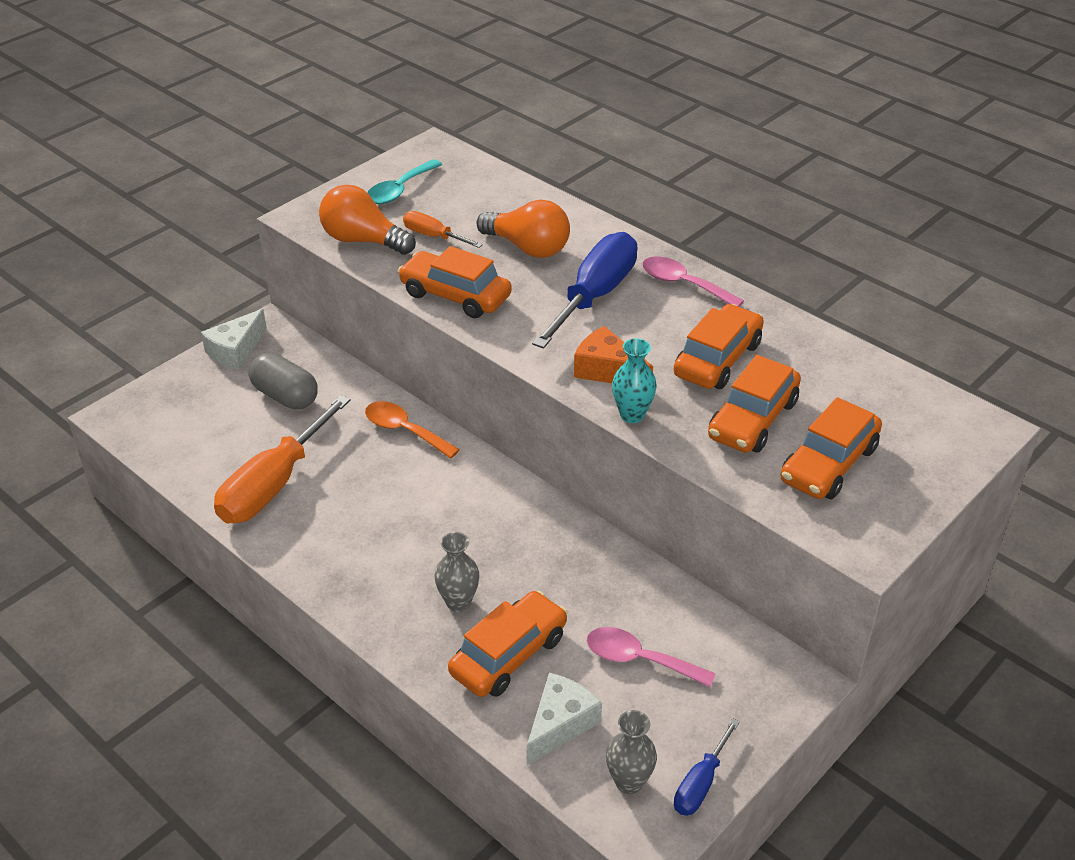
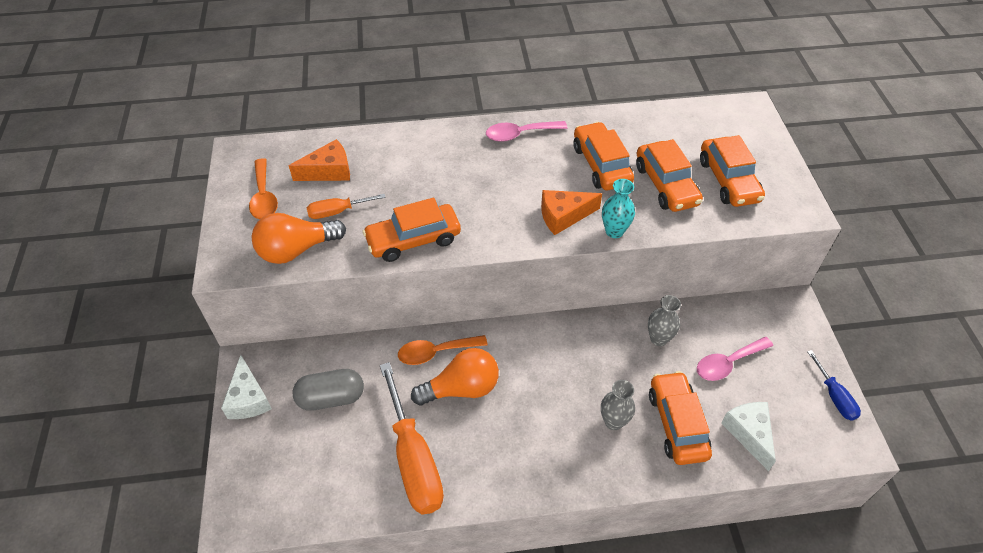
camera: 50 degrees left, 10 degrees up
turquoise spoon [367,159,442,204] -> orange spoon [249,158,278,219]
orange light bulb [476,199,570,258] -> orange light bulb moved to [411,348,499,406]
blue screwdriver [532,232,638,348] -> none
grey vase [606,710,657,794] -> grey vase moved to [648,295,681,346]
none -> orange cheese [289,139,350,181]

